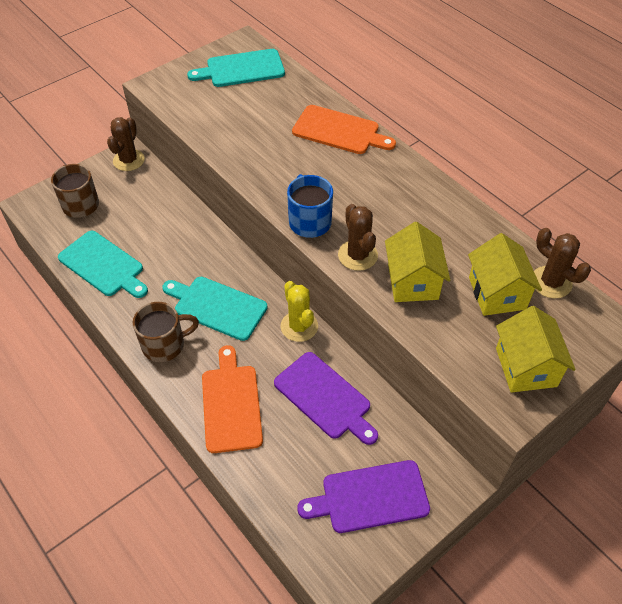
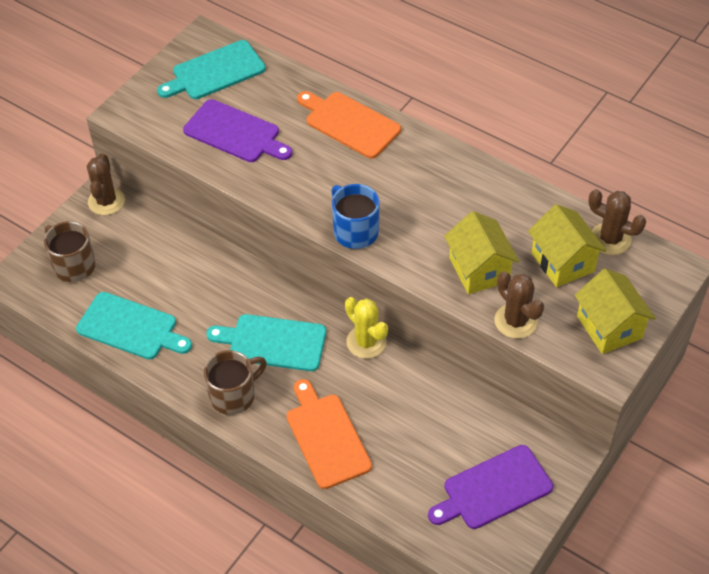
camera: 15 degrees left, 0 degrees up
purple cutting board [274,352,378,445] -> purple cutting board moved to [183,99,292,162]
orange cutting board [292,105,396,154] -> orange cutting board turned 150 degrees counterclockwise [297,91,401,158]
brown cactus [338,204,378,271] -> brown cactus moved to [495,271,544,339]

